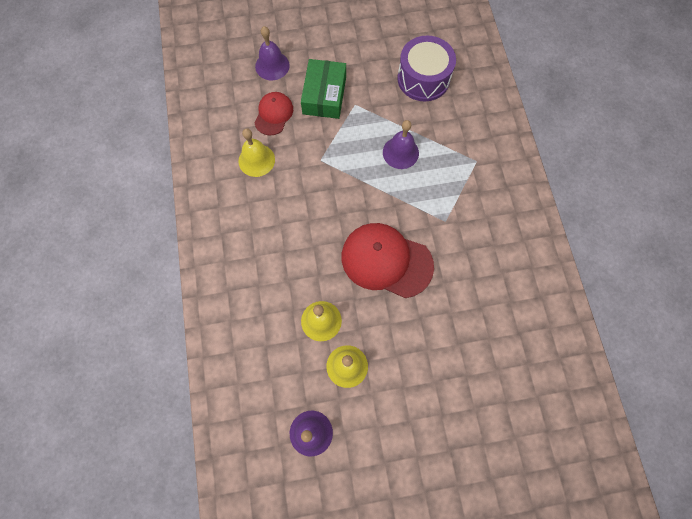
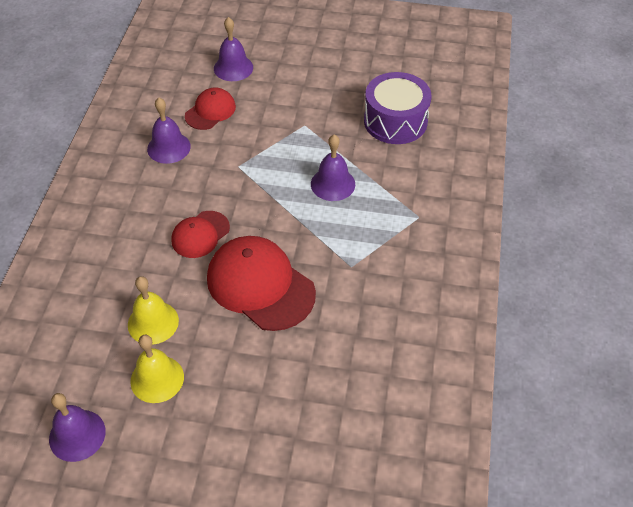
camera: 20 degrees right, 20 degrees down
yellow bell [239,128,275,177] -> purple bell [147,98,191,164]
green box [301,59,346,119] -> none
none -> red cap [171,211,230,258]

